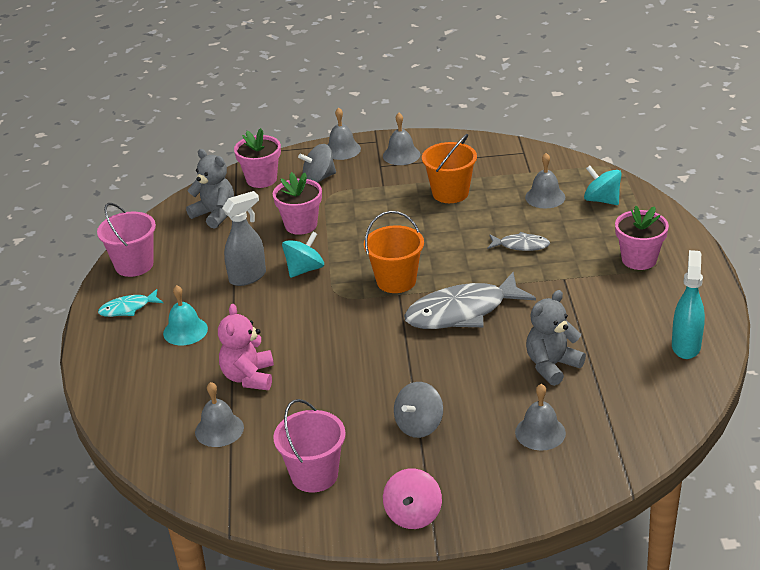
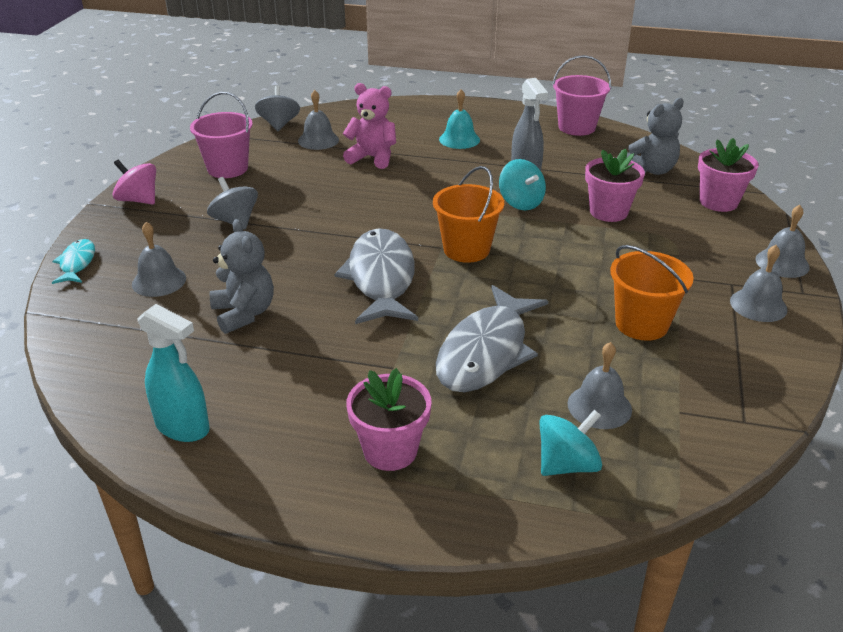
camera: 105 degrees right, 0 degrees up
turquoise fish [98,289,163,317] -> turquoise fish moved to [52,239,95,284]
grey spinning top [298,144,336,183] -> grey spinning top moved to [255,86,300,131]
grey fish [487,232,550,251] -> grey fish [436,285,548,392], size x2.01

